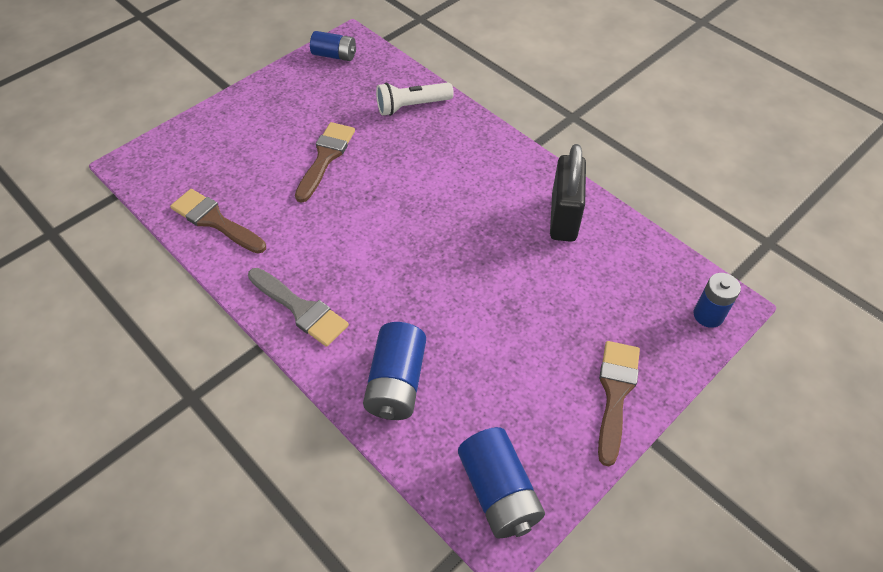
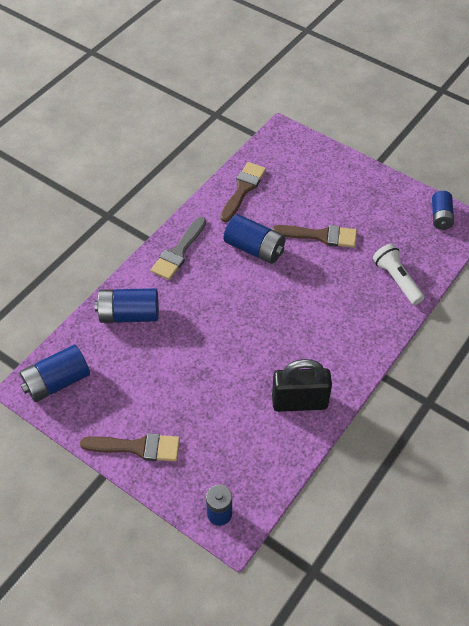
camera: 80 degrees right, 0 degrees up
none -> blue battery [224,214,286,264]

